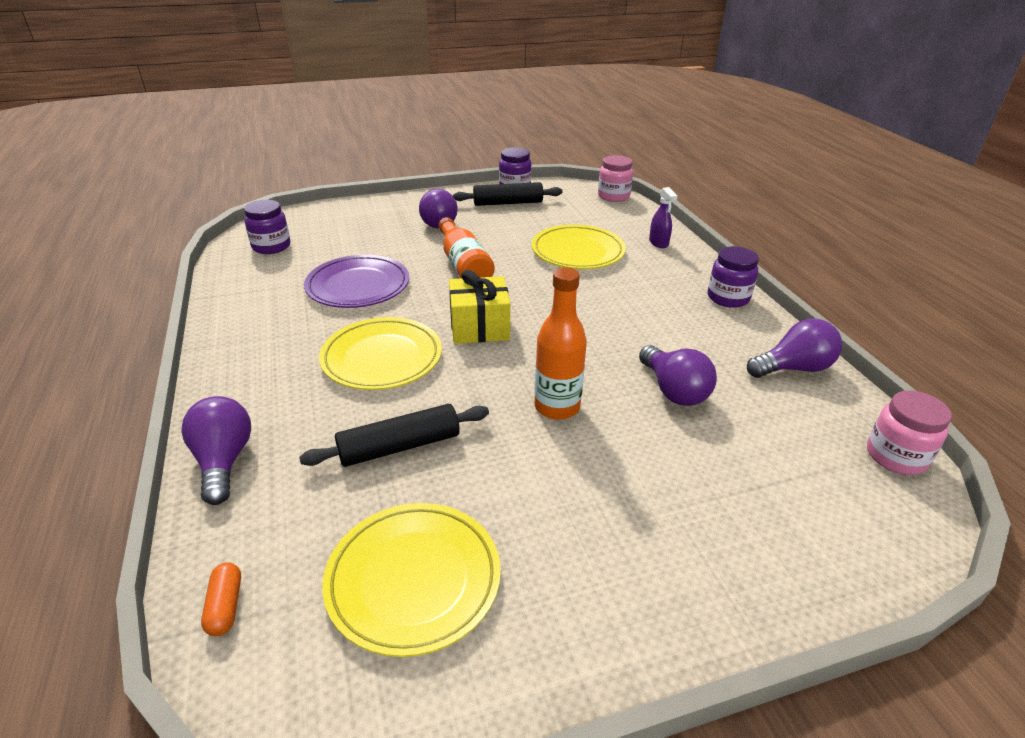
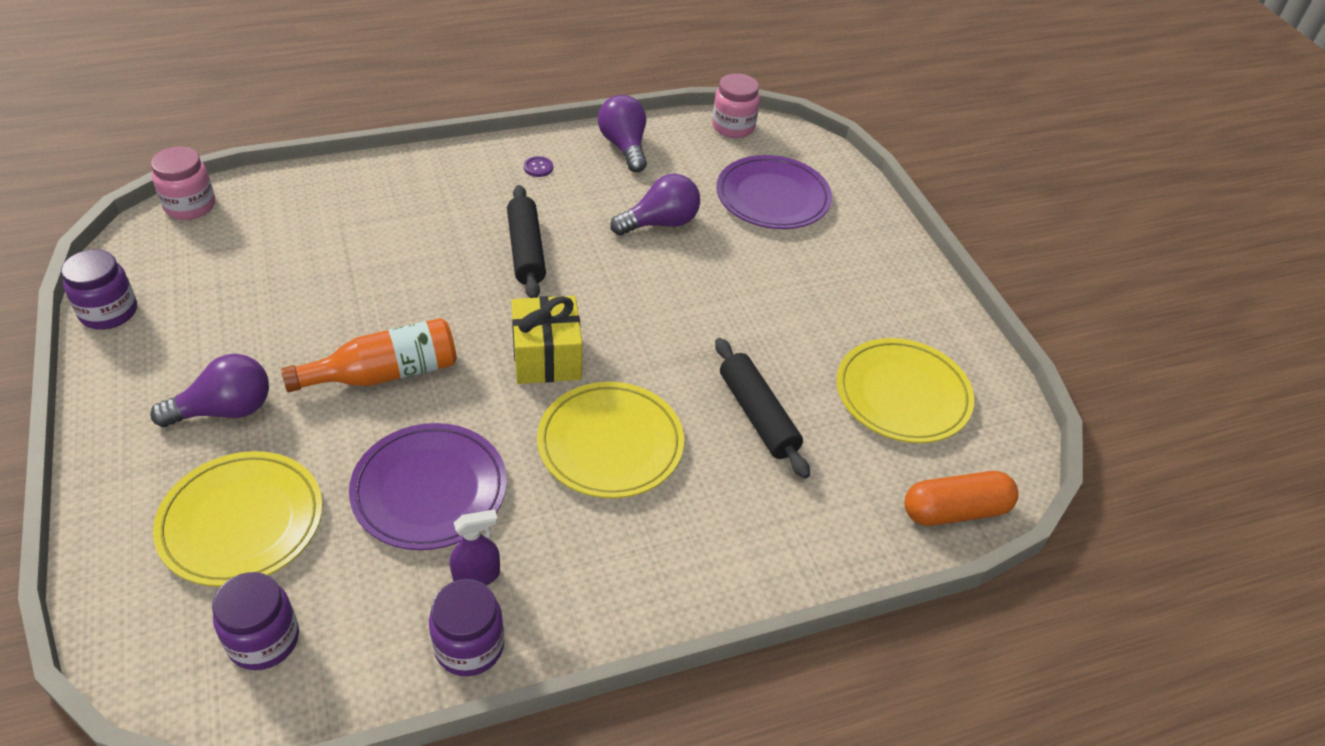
camera: 95 degrees left, 10 degrees up
purple light bulb [181,396,251,505] -> none
orange capsule [201,562,241,636] -> orange capsule [905,471,1019,526], size x1.82
black rolling pin [453,182,562,206] -> black rolling pin moved to [507,185,546,298]
yellow plate [532,225,626,269] -> yellow plate moved to [153,451,323,586]
orange bottle [534,267,587,420] -> none
purple spray bottle [649,187,677,248] -> purple spray bottle moved to [450,509,500,586]
purple jar [708,246,759,308] -> purple jar moved to [429,579,504,676]
none -> purple button [524,156,553,177]
none -> purple plate [716,155,832,229]

